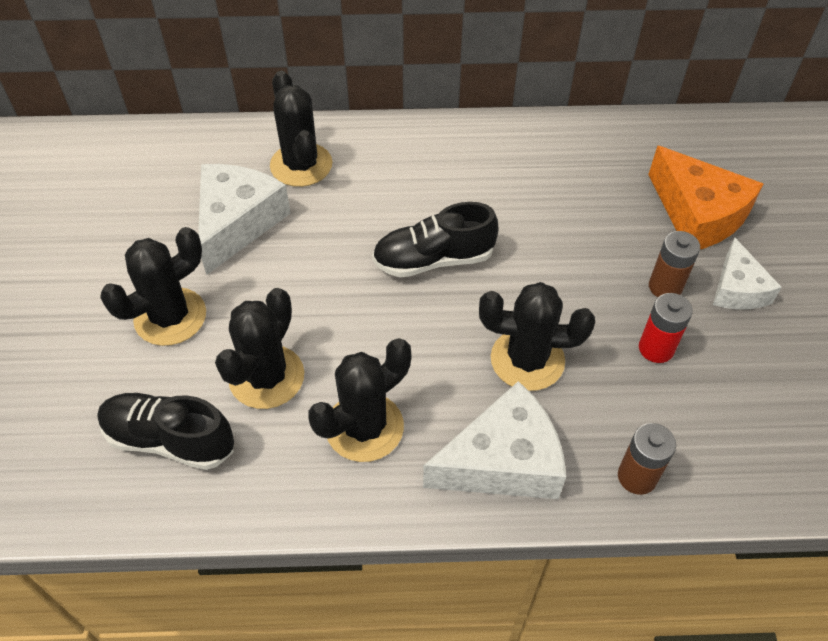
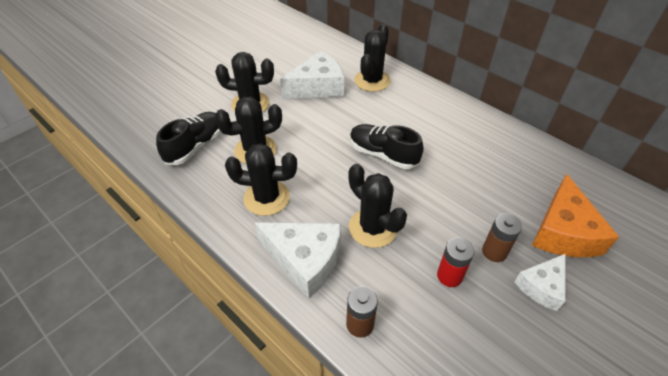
camera: 45 degrees right, 5 degrees down
black shoe [97,393,234,470] -> black shoe turned 60 degrees clockwise [156,112,221,165]

